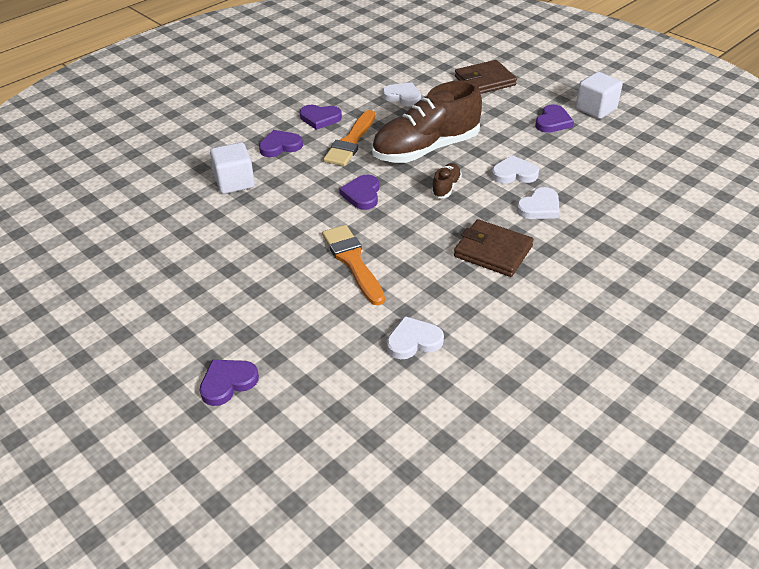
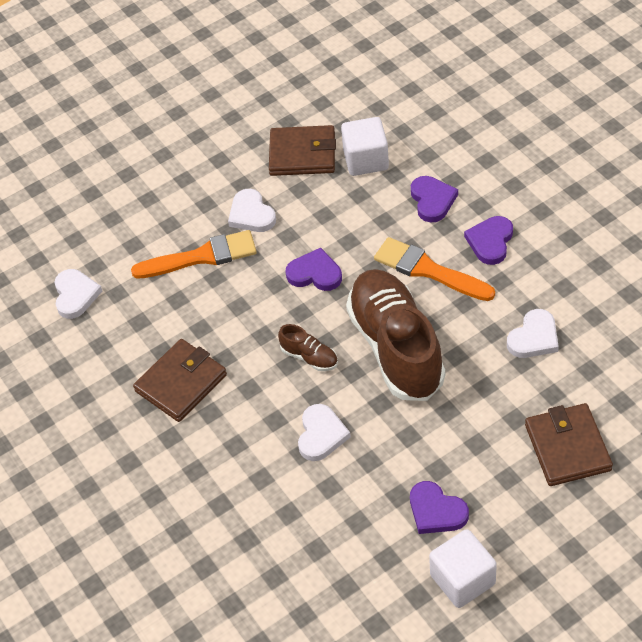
camera: 105 degrees right, 10 degrees up
purple heart [200,360,259,406] -> none
white heart [516,187,559,219] -> white heart moved to [228,189,276,232]
none -> brown wallet [269,125,336,176]

